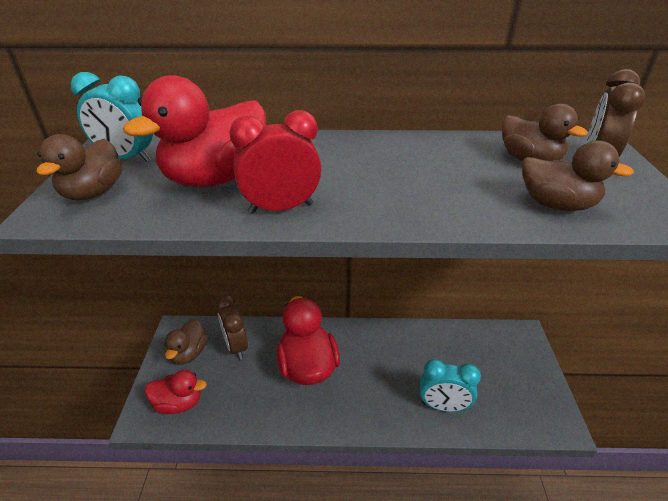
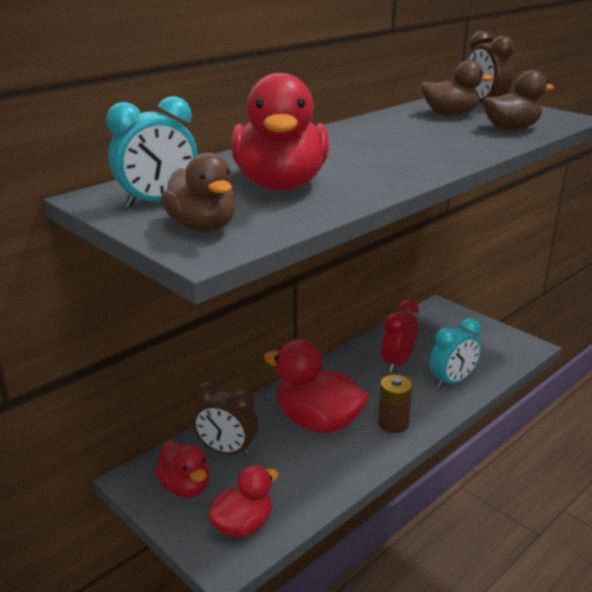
camera: 45 degrees left, 10 degrees down
brown duck [164,319,207,365] -> red duck [155,441,210,498]
red clock [229,110,321,214] -> red clock moved to [381,300,419,373]
none -> brown battery [378,375,413,433]

